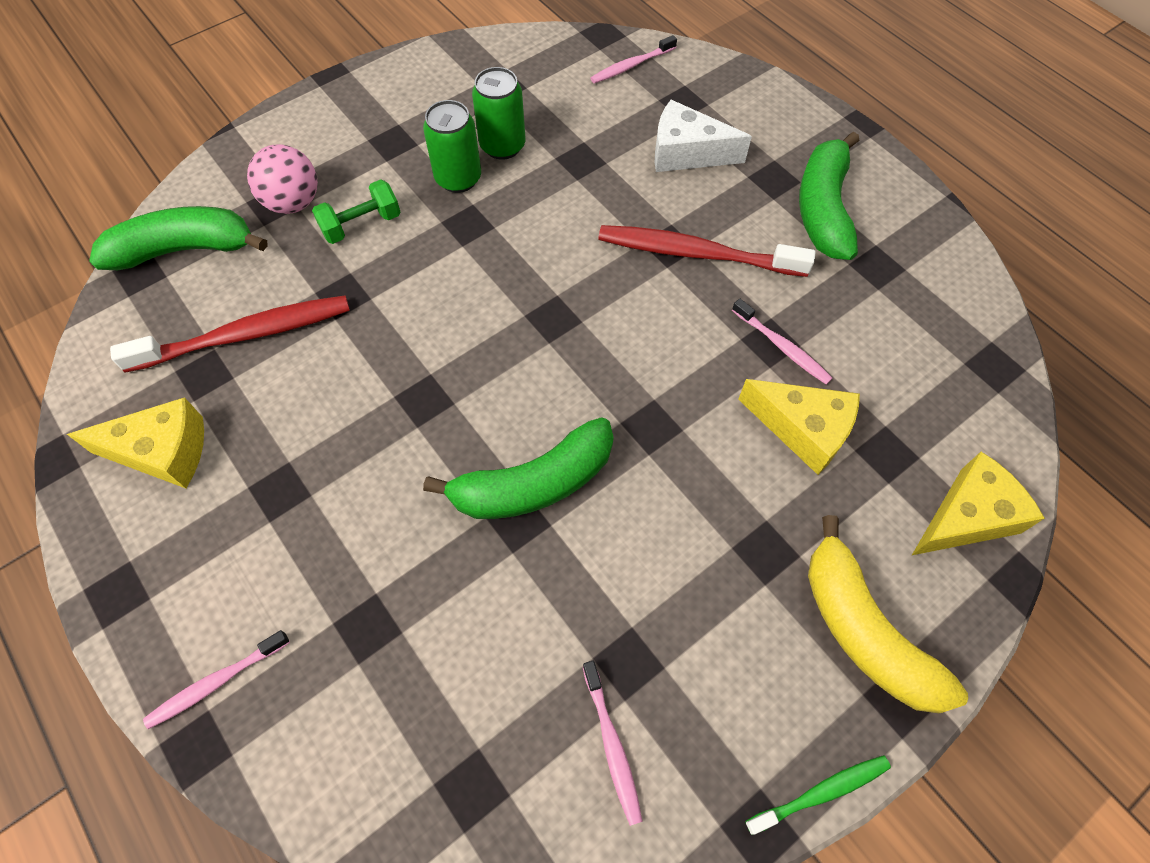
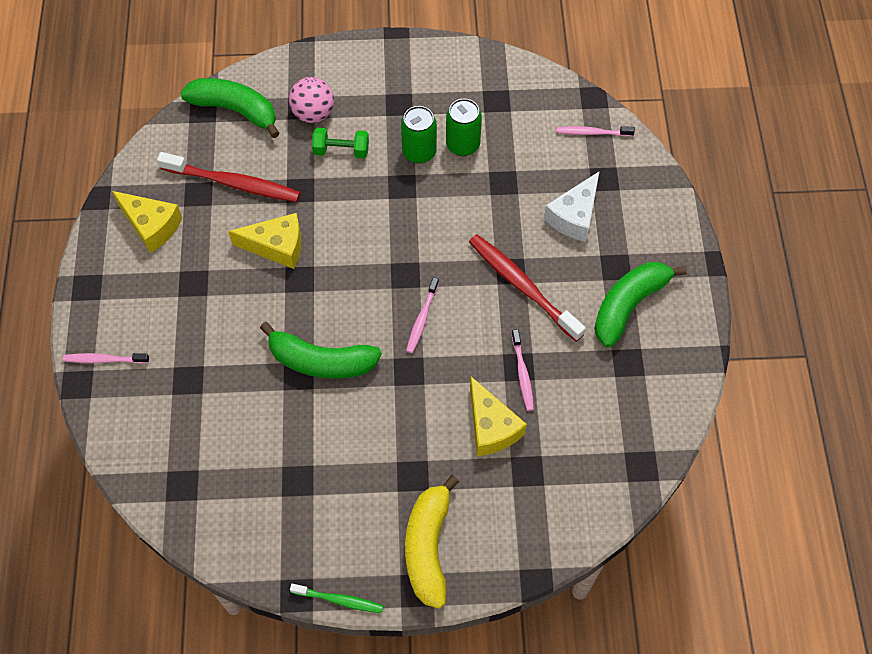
camera: 35 degrees right, 0 degrees up
pink toothbrush [583,661,642,826] -> pink toothbrush moved to [406,277,439,353]
white cheese [655,100,752,172] -> white cheese turned 105 degrees counterclockwise [544,171,600,242]
yellow cheese [912,452,1045,555] -> yellow cheese moved to [228,213,301,269]

